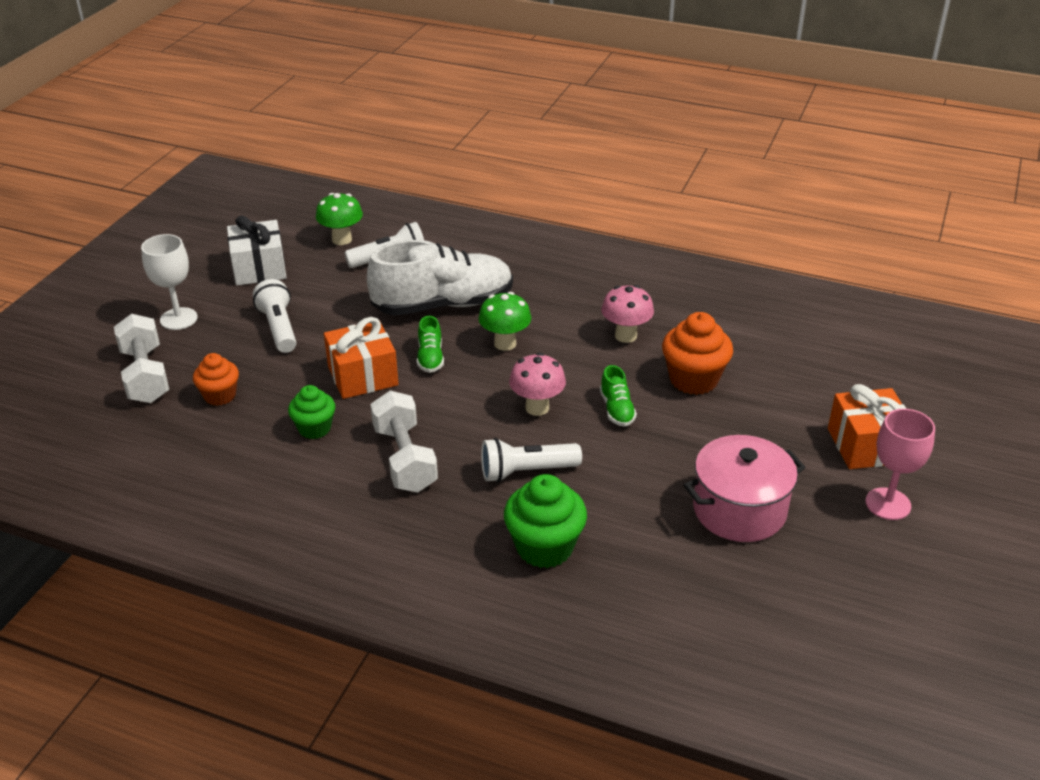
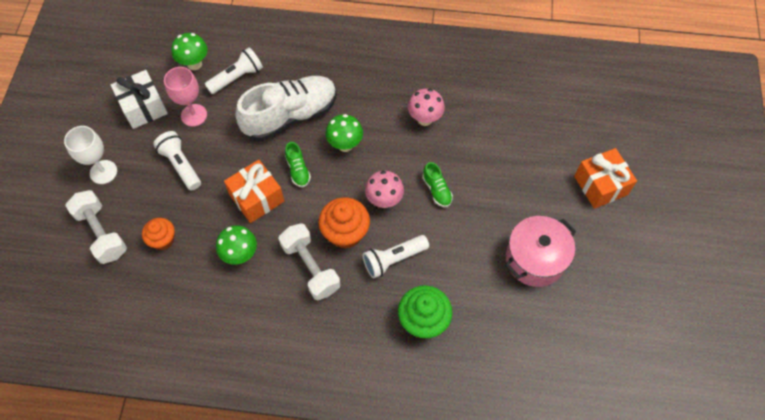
camera: 15 degrees left, 25 degrees up
green cupcake [288,385,335,439] -> green mushroom [216,225,257,265]
orange cupcake [662,312,733,395] -> orange cupcake moved to [318,197,370,249]
pink goblet [865,409,935,520] -> pink goblet moved to [164,67,207,127]

